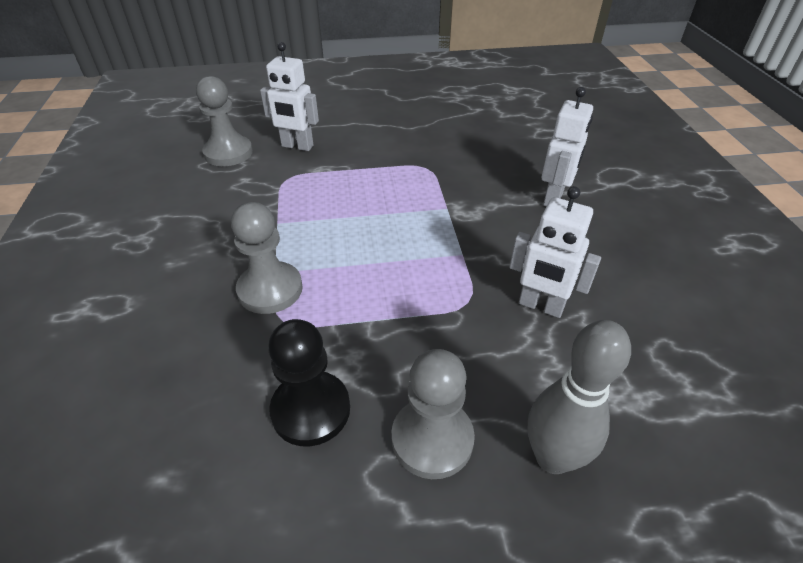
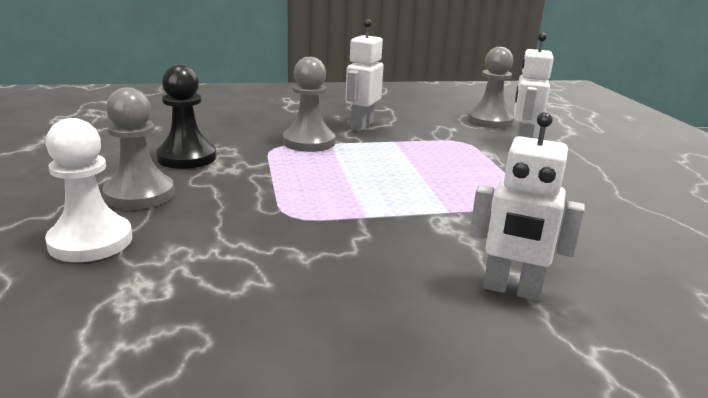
camera: 85 degrees right, 20 degrees down
white robot [510,186,601,318] -> white robot moved to [345,19,384,131]
grey bowling pin [528,320,631,474] -> white pawn [45,118,132,262]

